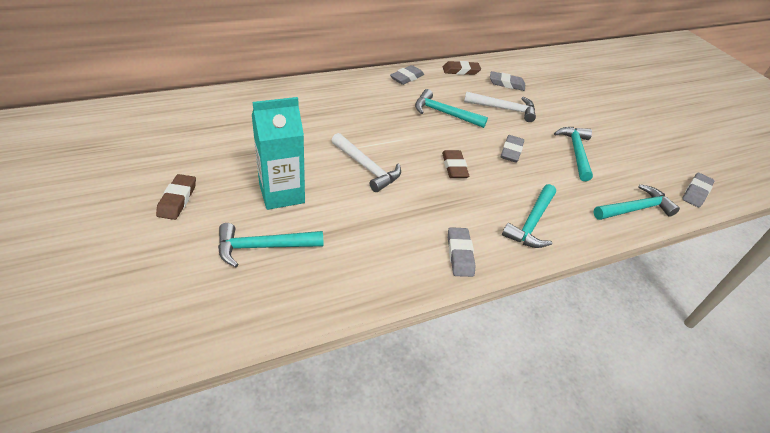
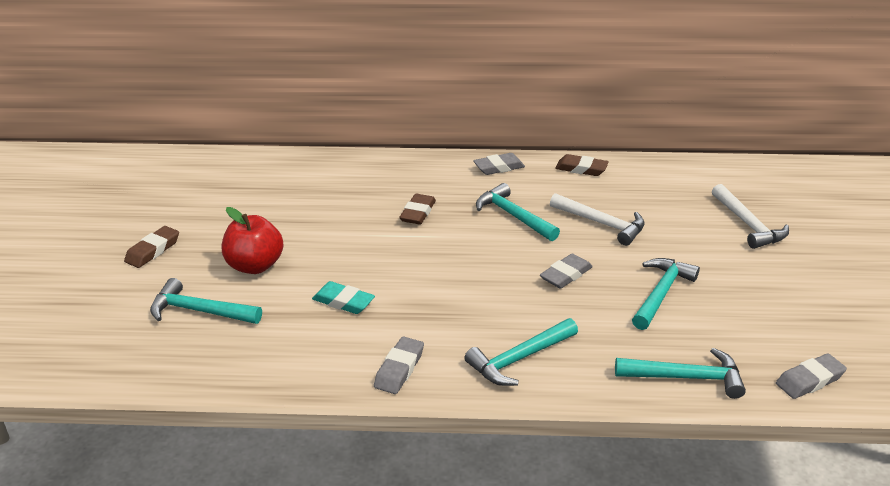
camera: 30 degrees right, 10 degrees down
turquoise carton [252,97,305,210] -> red apple [222,207,283,274]
white hammer [331,133,401,192] -> white hammer moved to [712,184,789,249]
brown eraser [442,150,469,178] -> brown eraser moved to [399,194,436,225]
grey eraser [490,71,525,91] -> none
none -> turquoise eraser [312,281,375,314]

